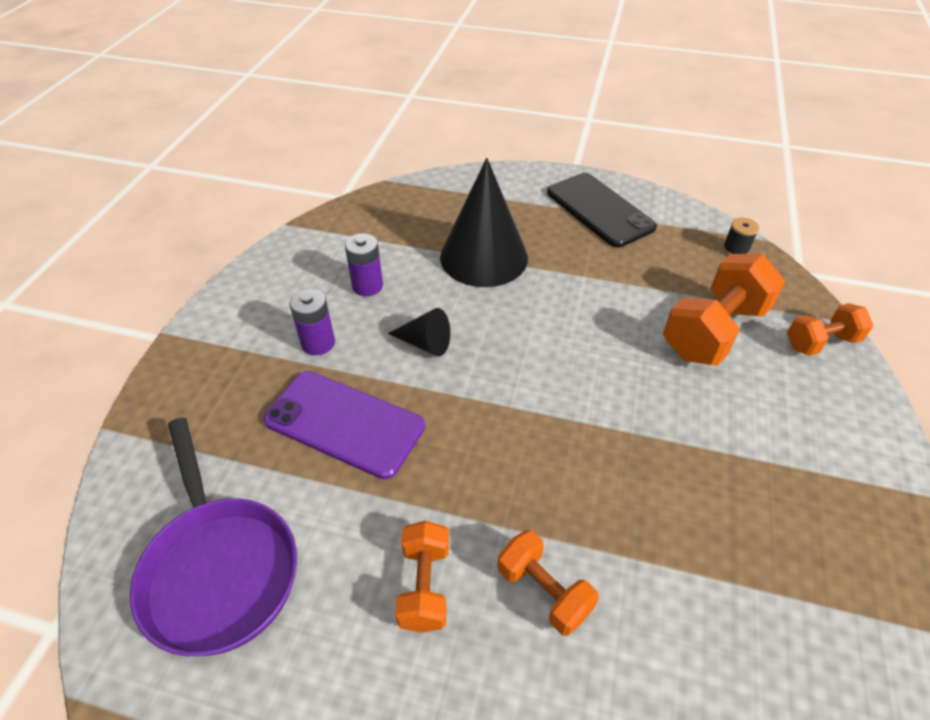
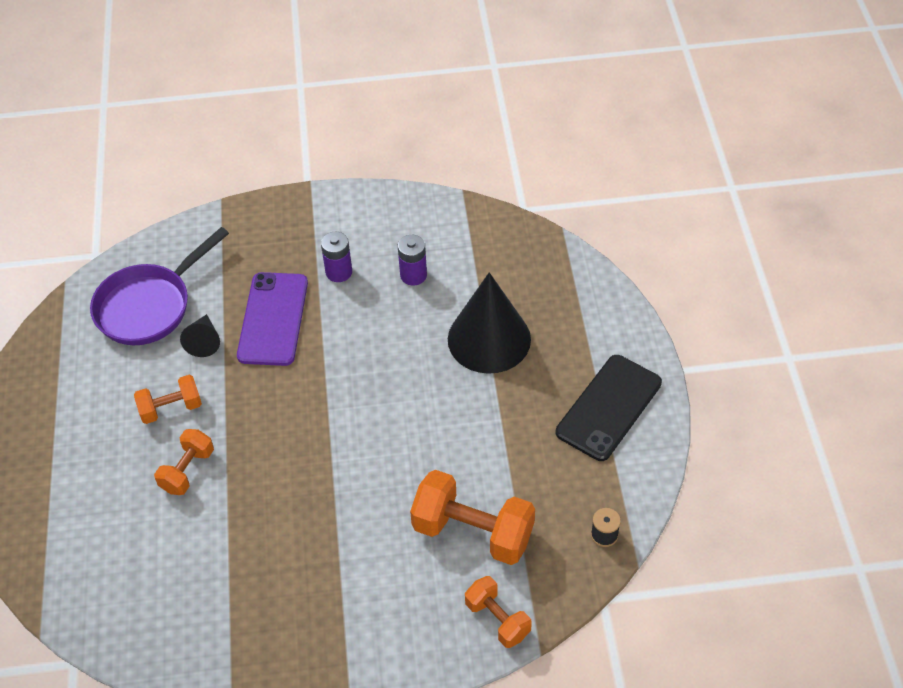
camera: 70 degrees right, 5 degrees up
black cone [388,308,450,357] -> black cone moved to [180,314,220,357]

